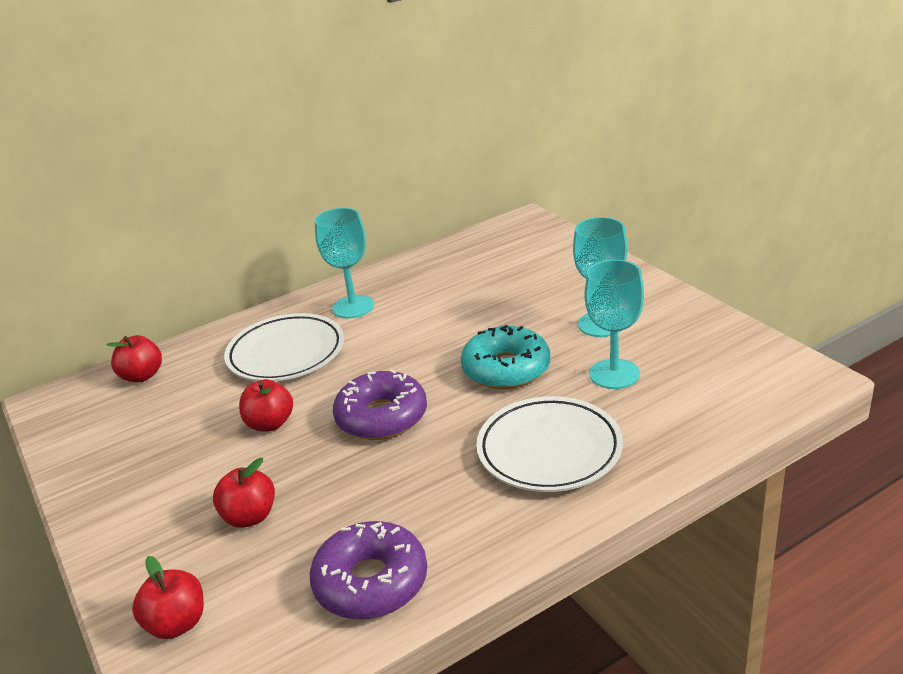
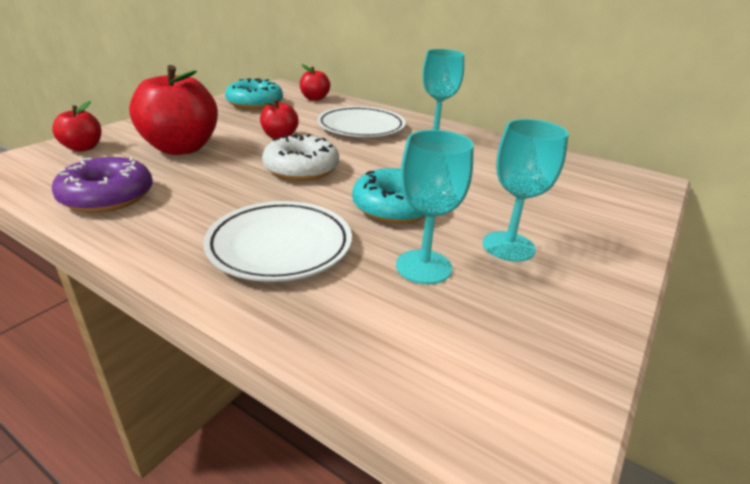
camera: 60 degrees right, 0 degrees up
red apple [213,458,275,528] -> red apple [129,65,218,155], size x1.95
purple donut [333,369,427,440] -> white donut [262,134,339,181]
none -> turquoise donut [225,78,283,110]

